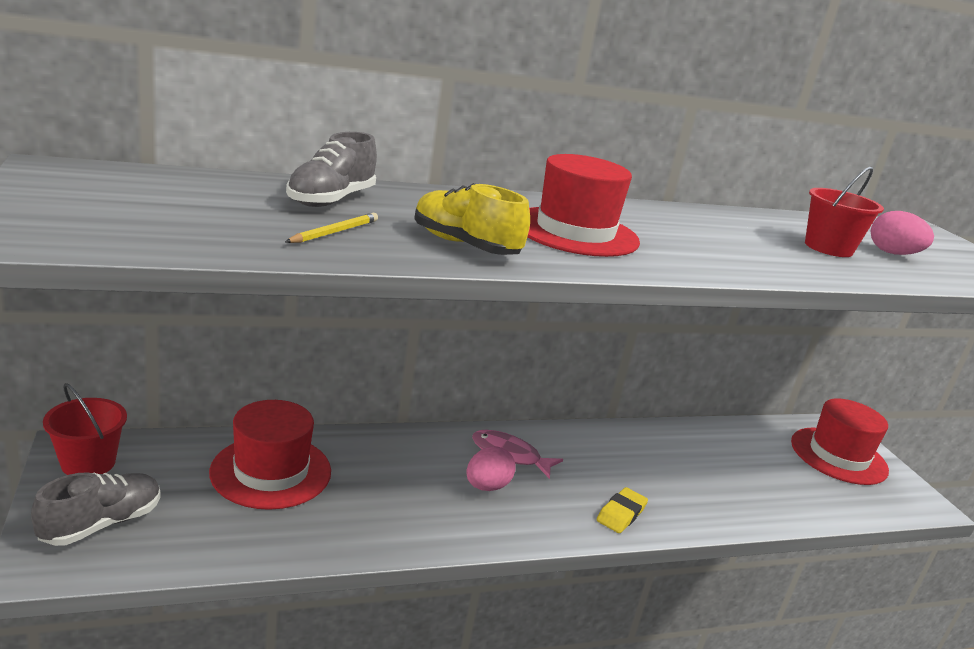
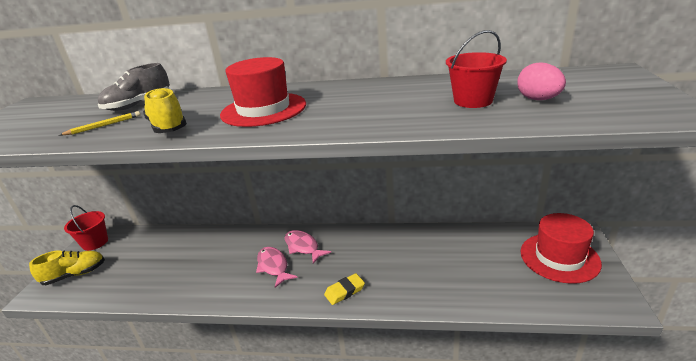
camera: 30 degrees right, 5 degrees up
grey shoe [31,472,160,546] -> yellow shoe [29,250,105,285]
red hat [209,400,331,510] -> none
pink egg [466,446,516,491] -> pink fish [256,247,298,288]

